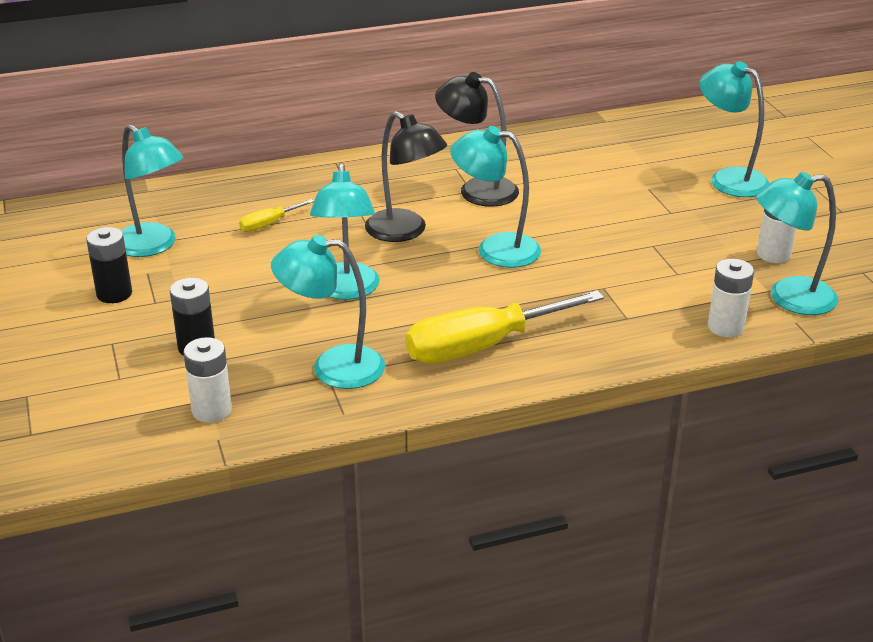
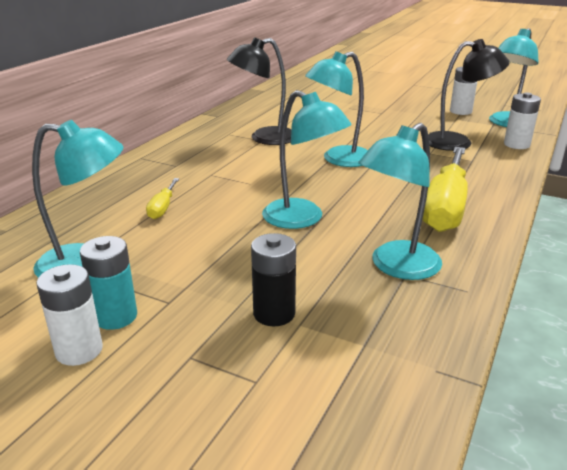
camera: 45 degrees left, 5 degrees down
black battery [86,227,132,303] -> turquoise battery [80,236,137,330]
white battery [184,337,232,423] -> white battery moved to [37,264,103,366]
black lamp [365,111,447,242] -> black lamp moved to [428,39,509,151]
turquoise lamp [700,61,769,197] -> none

